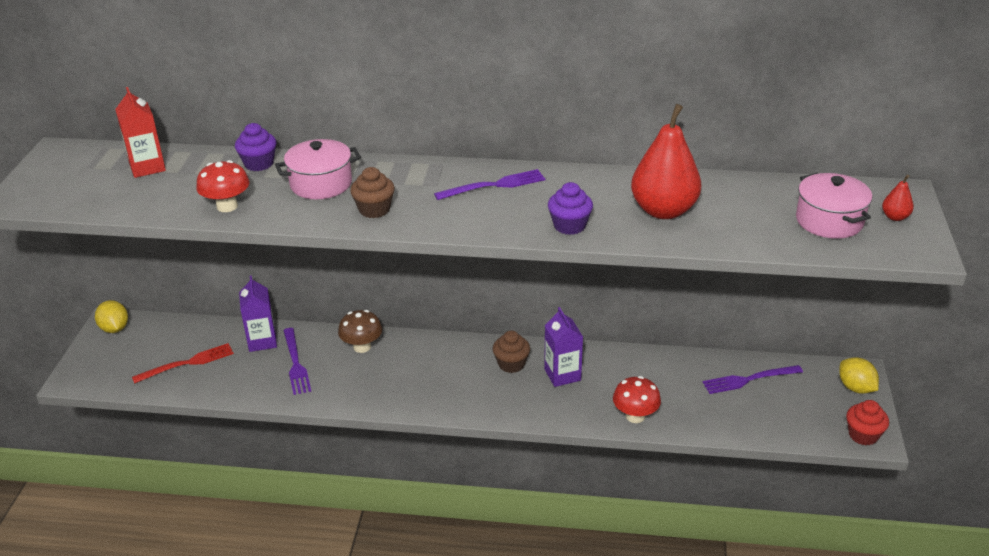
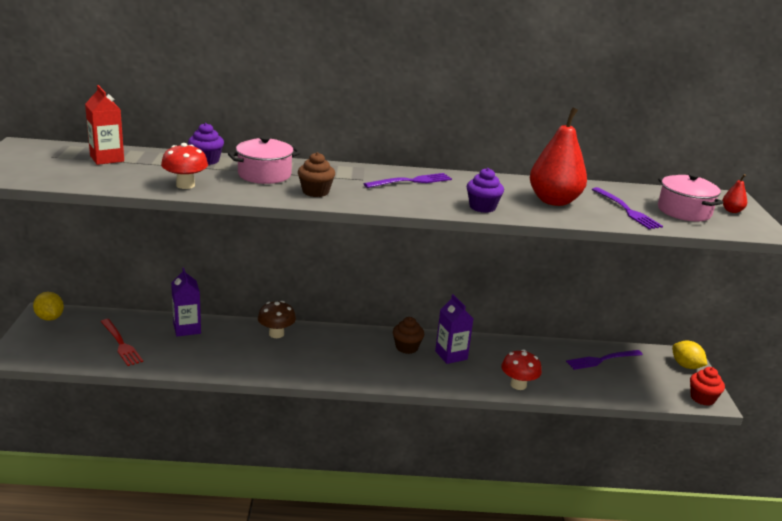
camera: 10 degrees left, 10 degrees down
red fork [132,343,234,384] -> red fork turned 90 degrees clockwise [101,319,143,366]
purple fork [283,328,311,395] -> purple fork moved to [592,187,663,229]

